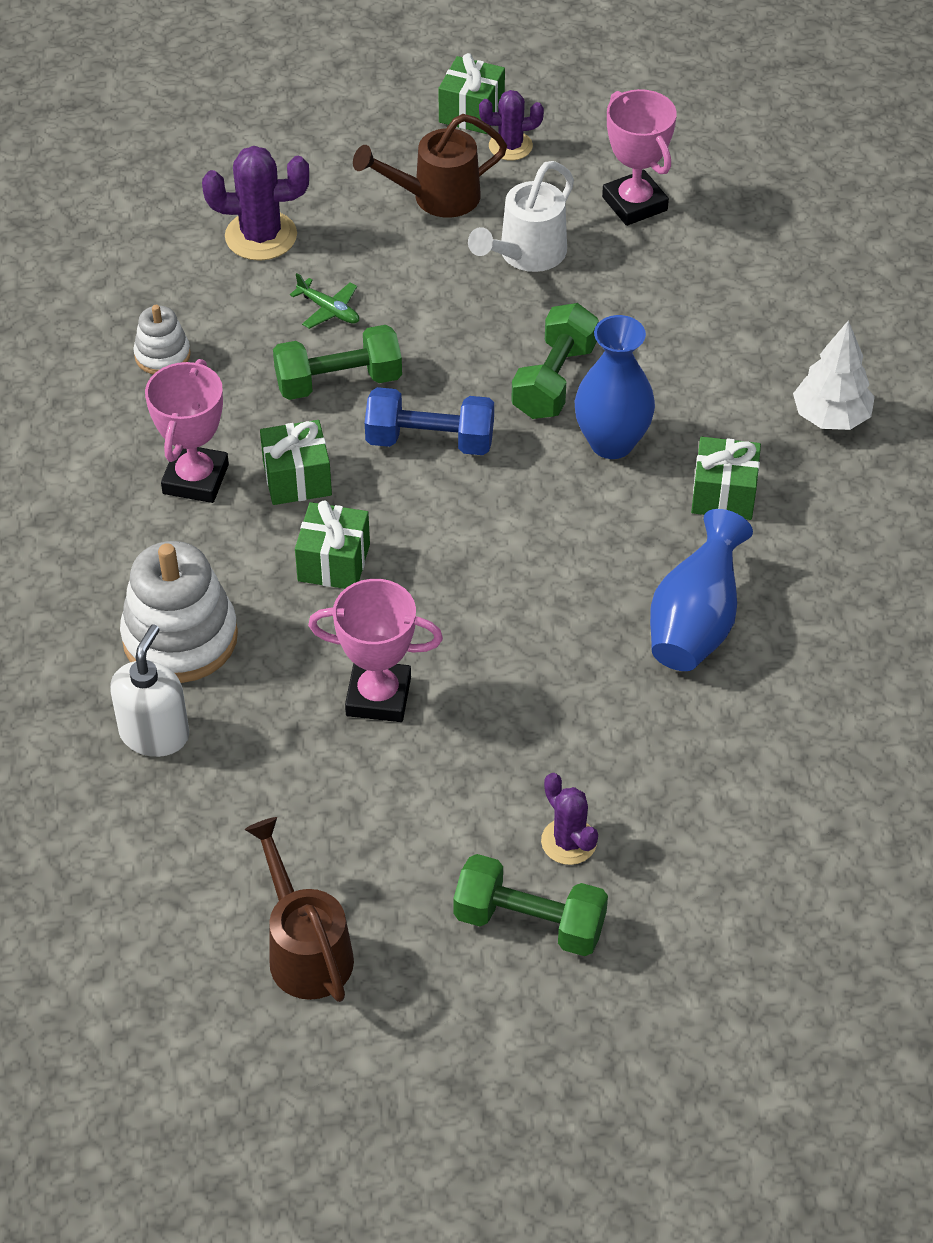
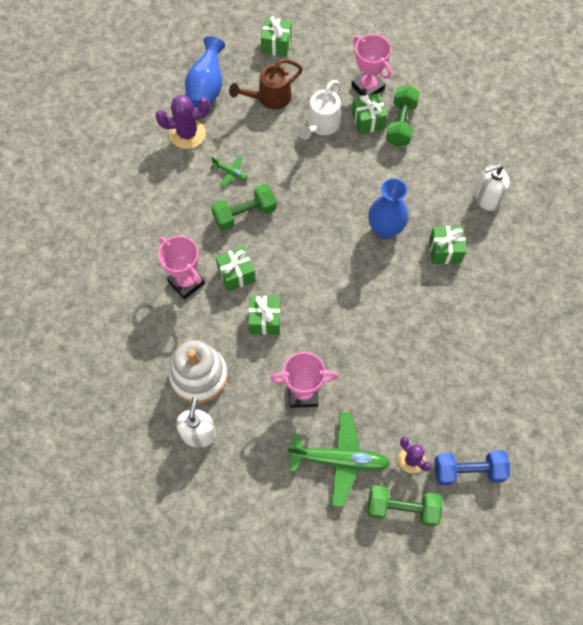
camera: 10 degrees left, 15 degrees up
white stacking toy [133,305,191,374] -> none
pink trophy [145,359,229,503] -> pink trophy turned 45 degrees counterclockwise [158,236,205,300]
brown watering can [245,817,354,1002] -> none
blue dumbbell [365,387,494,455] -> blue dumbbell moved to [435,450,510,485]
purple cactus [479,90,544,161] -> none
green dumbbell [511,303,599,419] -> green dumbbell moved to [386,85,420,146]
blue vase [650,509,753,671] -> blue vase moved to [185,36,225,108]
white tree [793,320,875,430] -> white soap dispenser [475,164,509,211]
none -> green plane [287,412,391,507]
none -> green gift [352,93,387,135]

